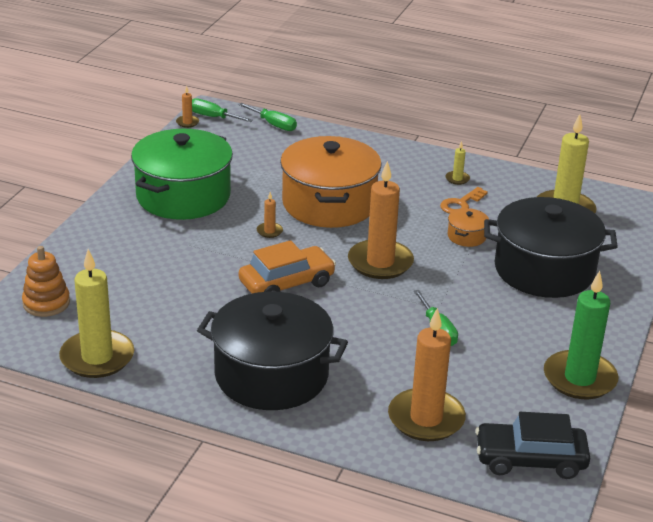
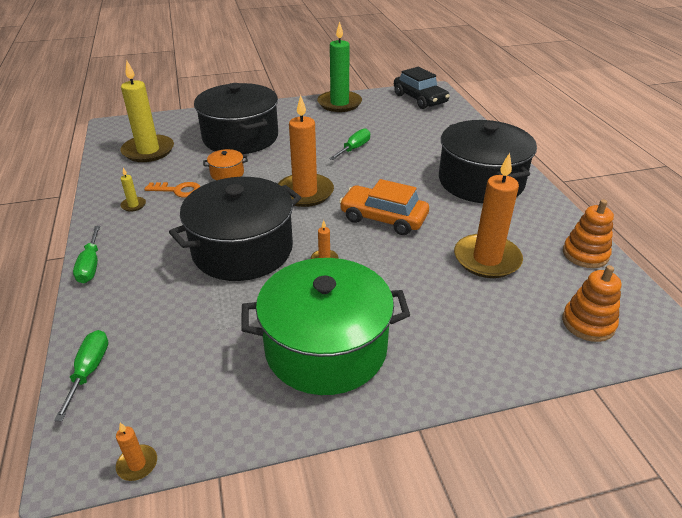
camera: 125 degrees left, 5 degrees up
yellow candle [59,249,134,378] -> orange stacking toy [563,200,614,268]
green screwdriver [192,98,253,122] -> green screwdriver moved to [73,226,100,283]
orange pot [280,136,382,228] -> black pot [169,177,301,281]
orange candle [388,308,466,441] -> orange candle moved to [454,153,523,278]

